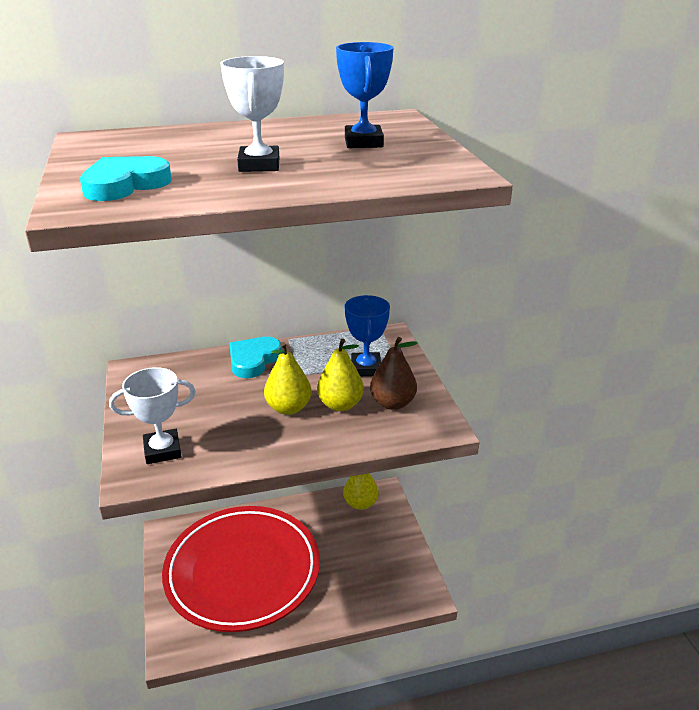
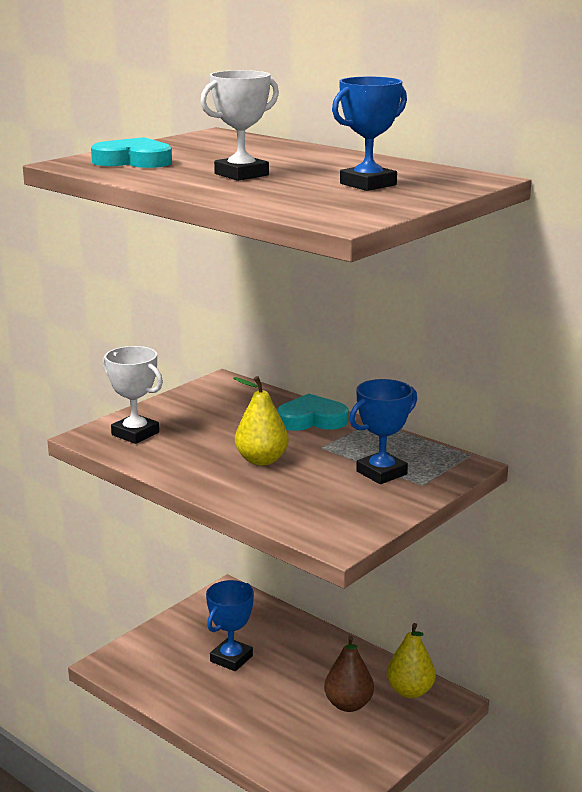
camera: 55 degrees right, 10 degrees down
red plate [162,506,320,632] -> blue trophy [206,580,254,671]
yellow pear [317,338,364,411] -> none
brown pear [370,337,418,410] -> brown pear moved to [324,636,374,712]

